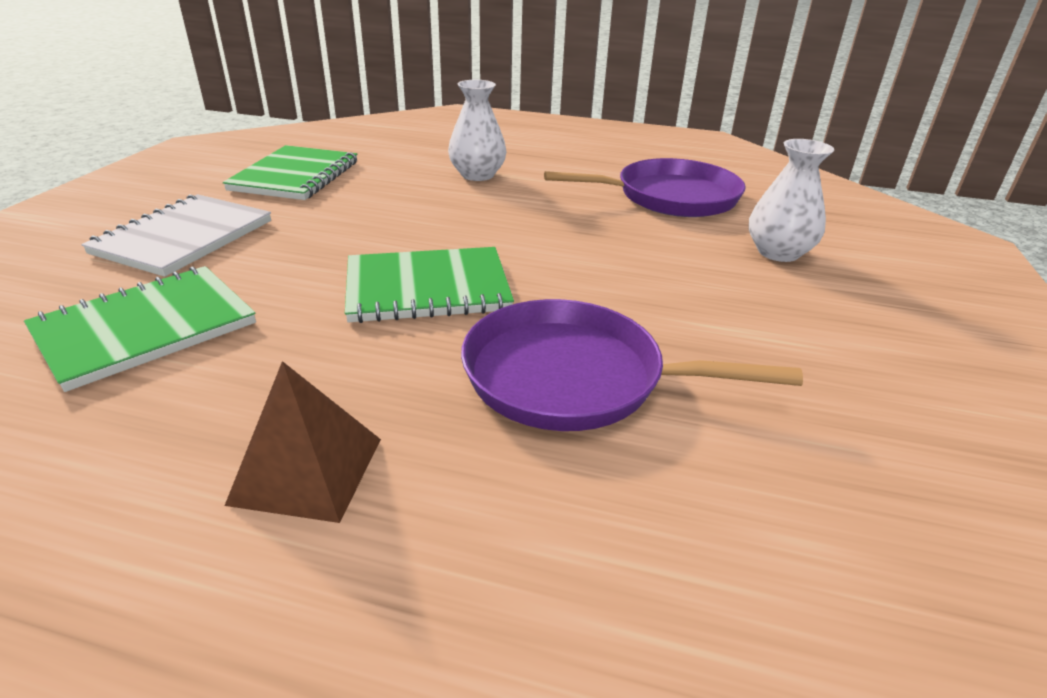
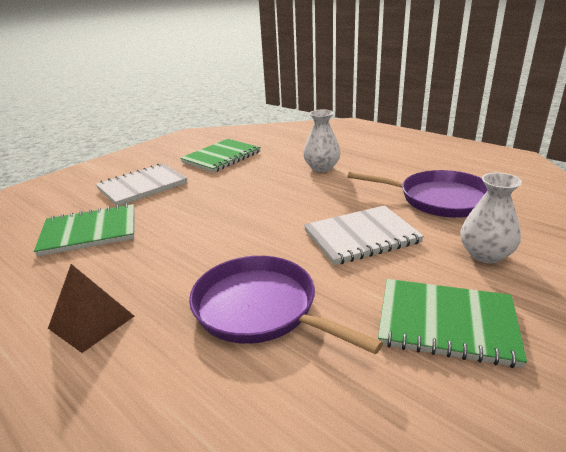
camera: 30 degrees right, 5 degrees down
green notebook [345,247,514,323] -> green notebook moved to [378,279,527,368]
none -> white notebook [304,205,424,265]

